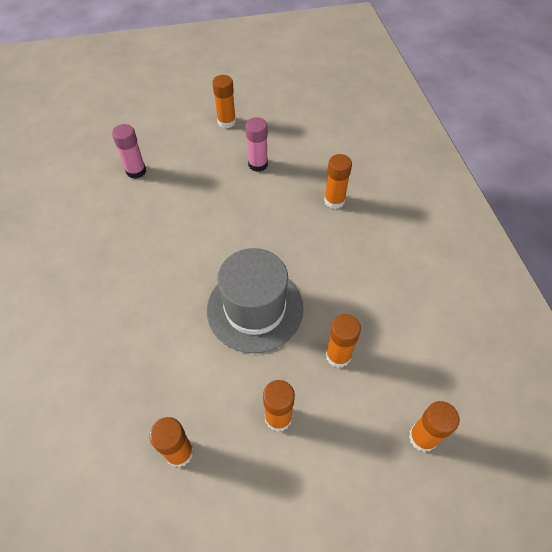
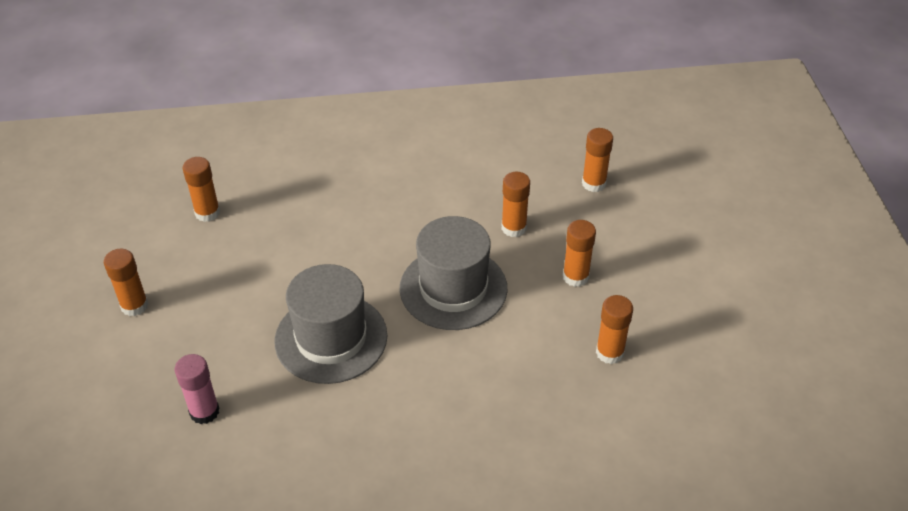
camera: 85 degrees left, 10 degrees down
pink glue stick [245,117,268,172] -> none
orange glue stick [324,154,352,209] -> orange glue stick moved to [183,157,220,222]
none -> grey hat [275,264,387,384]

